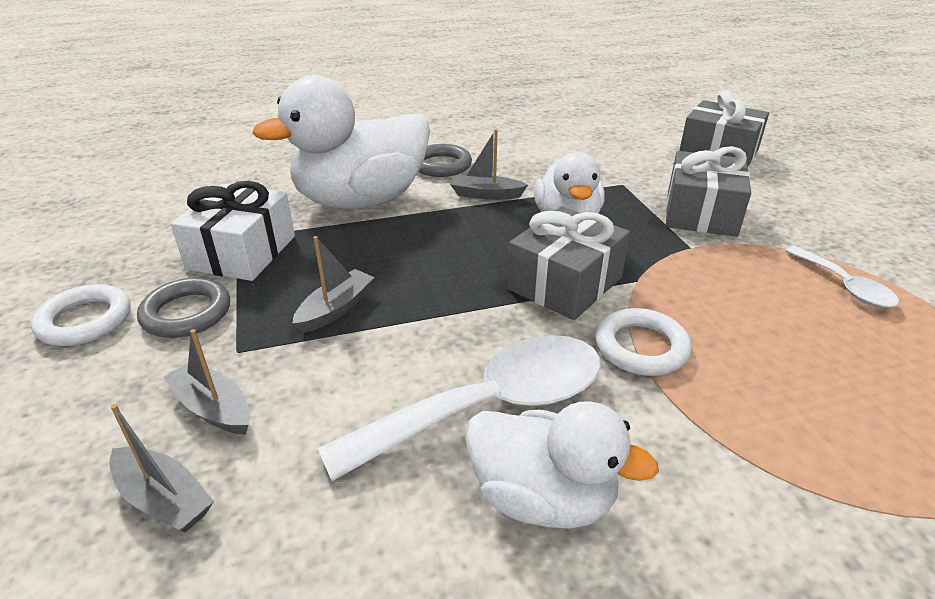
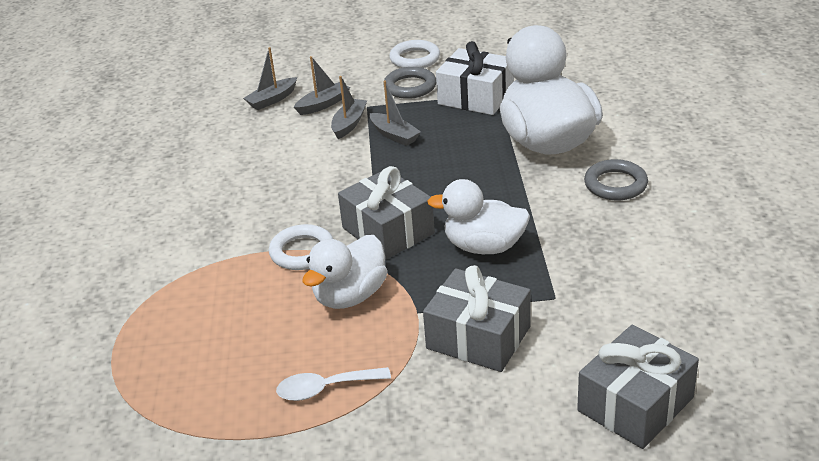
camera: 105 degrees right, 0 degrees up
white spoon [318,335,601,481] -> none
grey boat [450,129,528,200] -> grey boat moved to [331,76,367,139]
white duck [465,401,659,529] -> white duck moved to [302,235,387,309]

